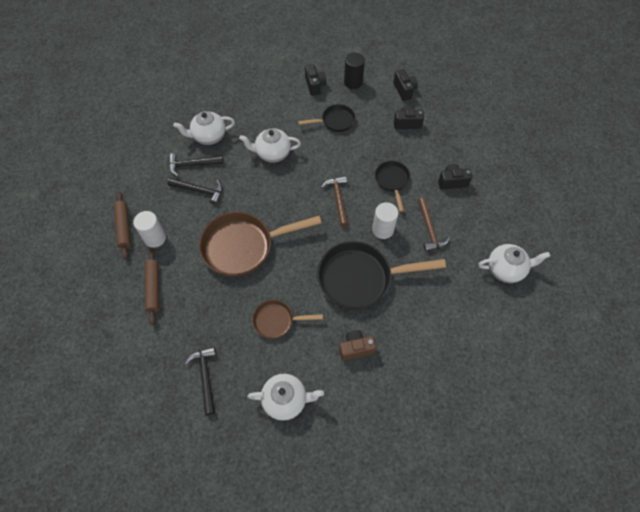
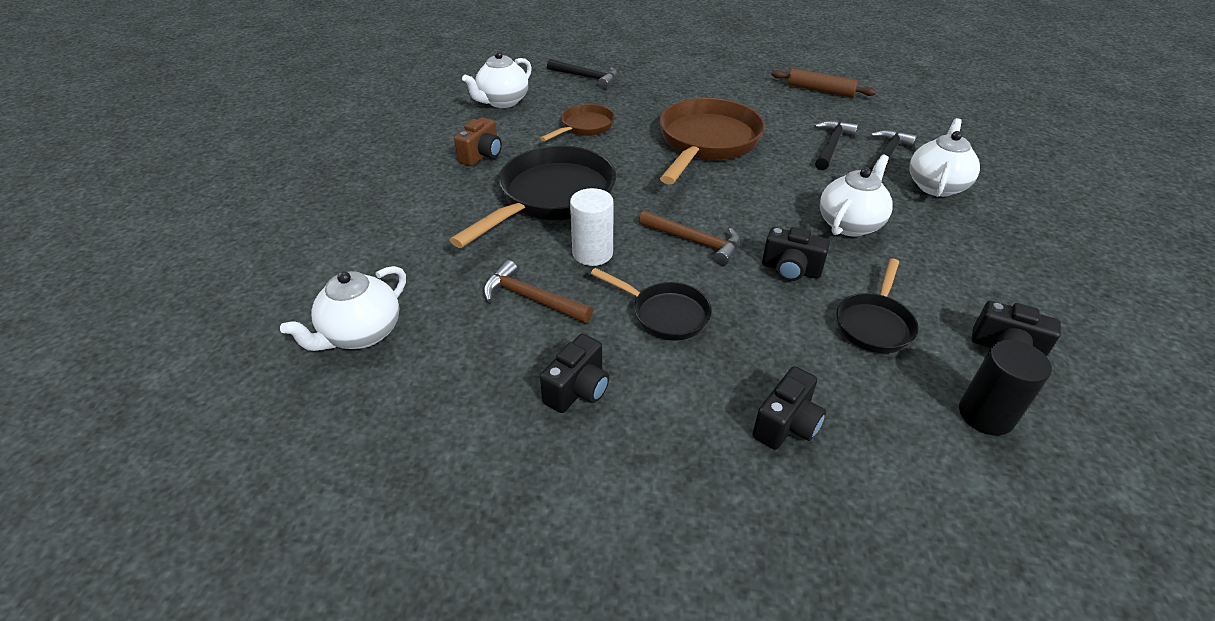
camera: 130 degrees right, 20 degrees down
white cylinder [133,211,166,248] -> none
brown rolling pin [145,249,159,325] -> none
black hammer [168,178,223,205] -> black hammer turned 150 degrees clockwise [814,121,858,170]
black camera [393,69,418,101] -> black camera moved to [762,227,830,281]

